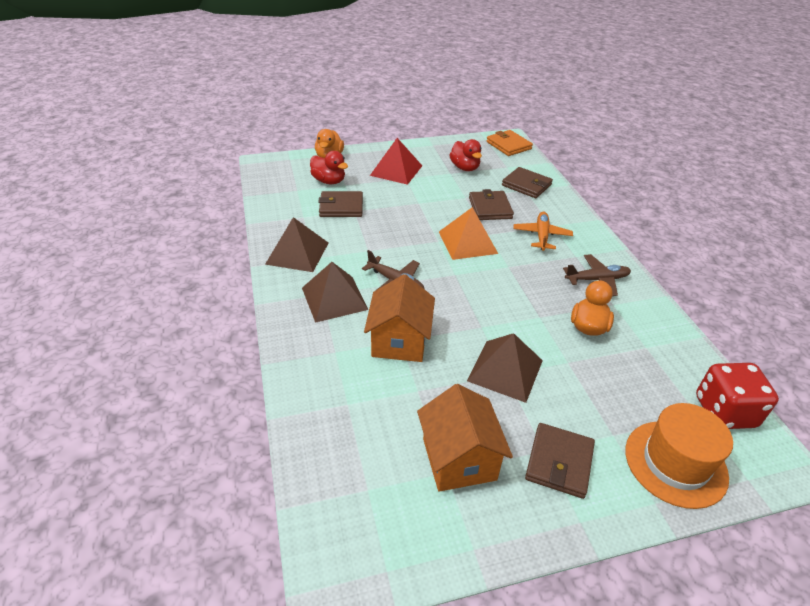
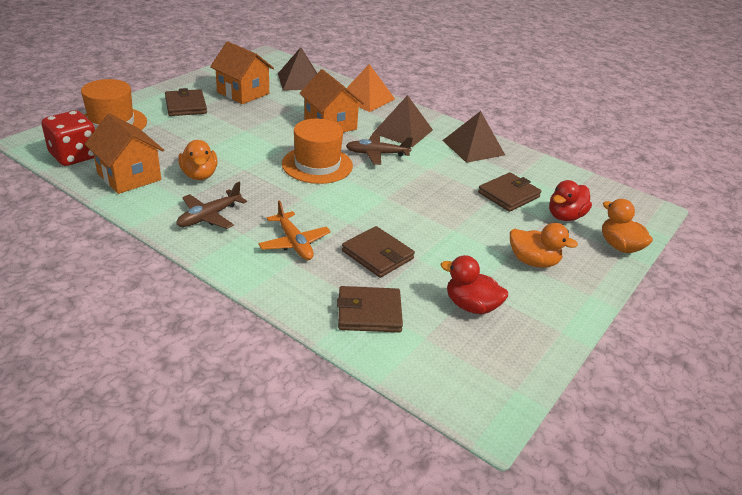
camera: 140 degrees right, 5 degrees down
red duck [310,151,348,184] -> red duck turned 45 degrees counterclockwise [549,180,592,221]
red pyramid [370,138,422,185] -> orange duck [510,223,578,268]
orange pyramid [439,207,498,260] -> orange pyramid moved to [347,64,395,112]
brown pyramid [467,333,543,403] -> brown pyramid moved to [278,47,317,91]
orange wallet [486,130,533,156] -> none
none -> orange house [85,113,164,194]
none -> orange hat [282,119,353,184]

